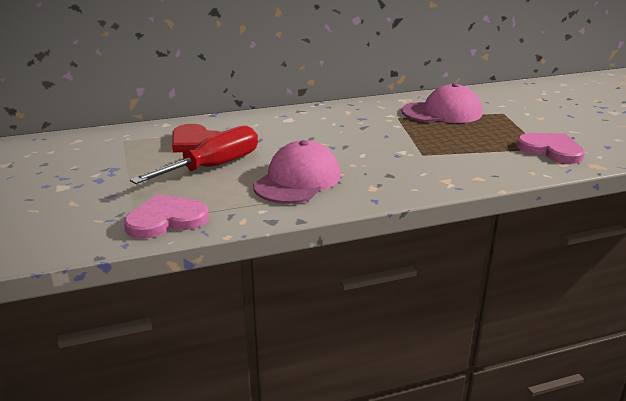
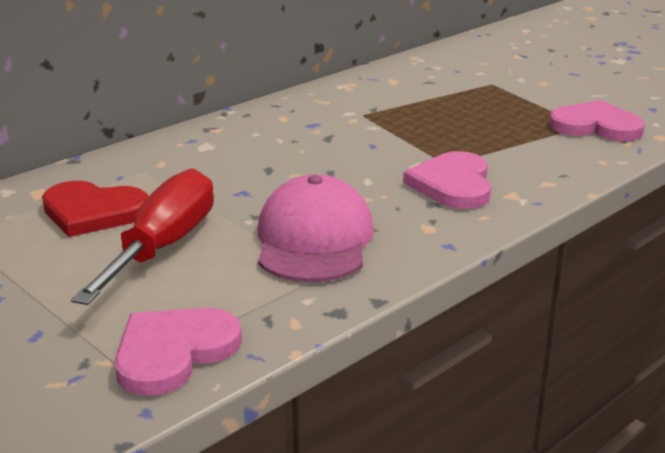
camera: 25 degrees left, 0 degrees up
pink cap [402,83,482,123] -> none
none -> pink heart [403,151,491,209]

